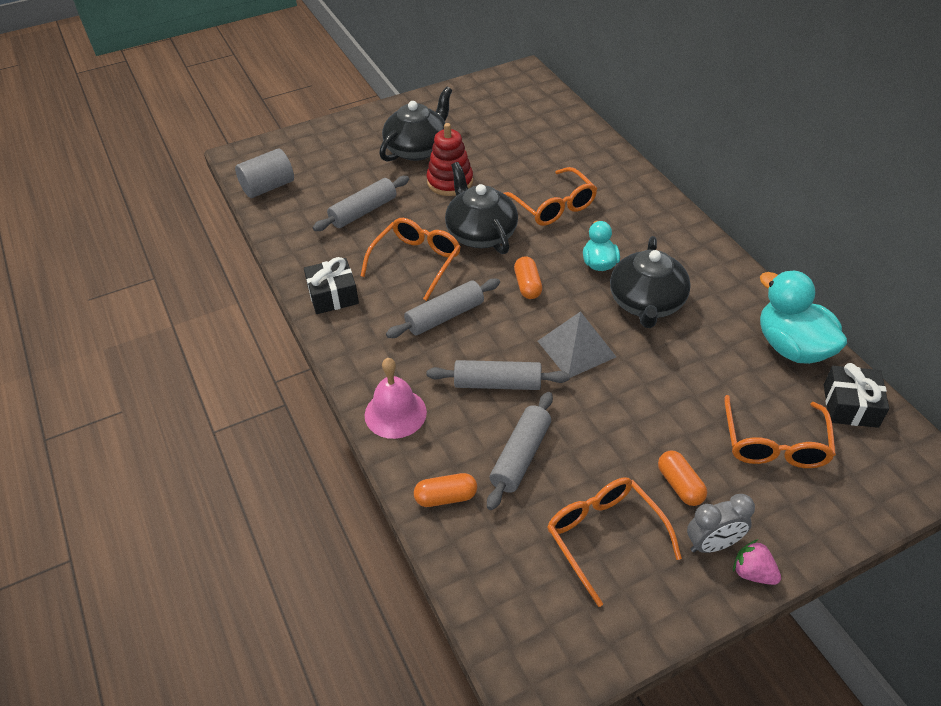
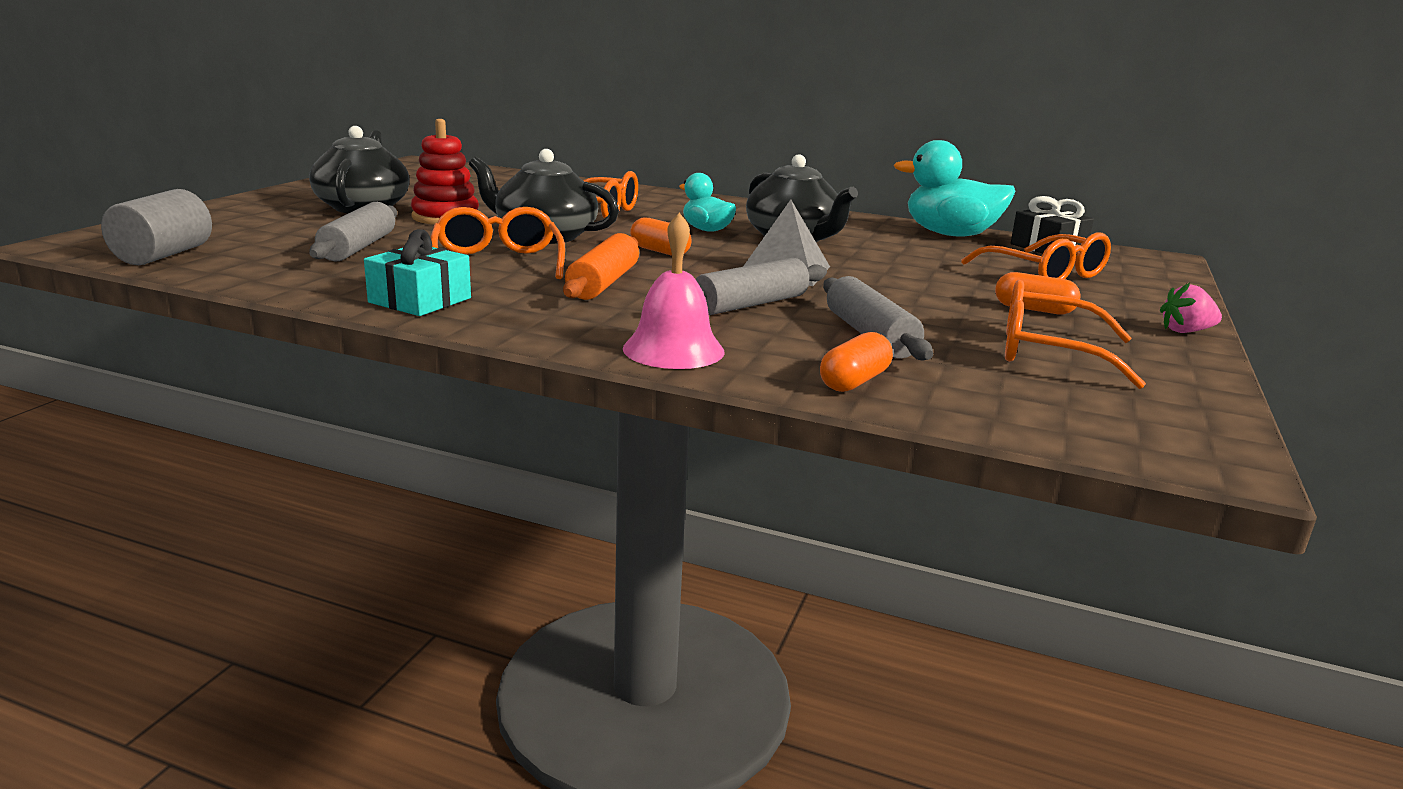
camera: 45 degrees left, 25 degrees down
black gift [304,257,359,314] -> turquoise gift [364,229,471,316]
grey rolling pin [386,278,500,338] -> orange rolling pin [563,233,639,300]
grey clock [687,494,755,553] -> none

